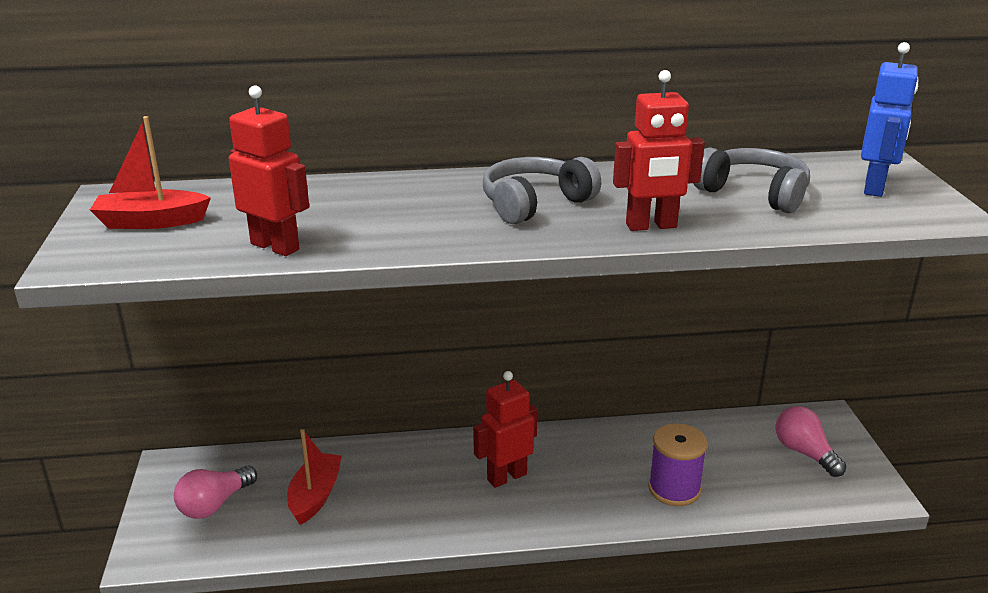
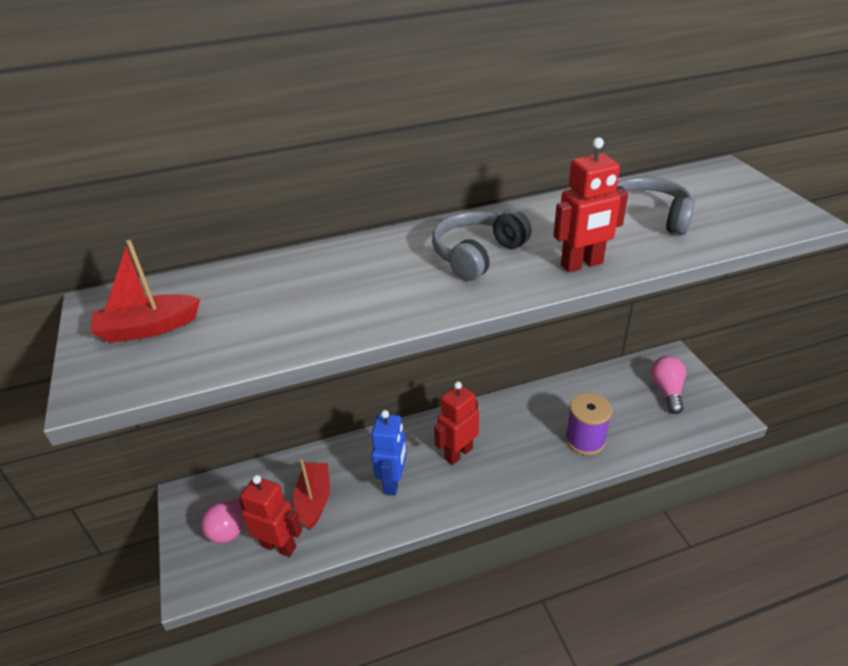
camera: 10 degrees left, 10 degrees up
red robot [229,85,309,256] -> red robot moved to [239,475,302,557]
pink light bulb [775,406,846,477] -> pink light bulb turned 45 degrees clockwise [651,356,686,414]
blue robot [861,42,919,197] -> blue robot moved to [371,410,407,496]

